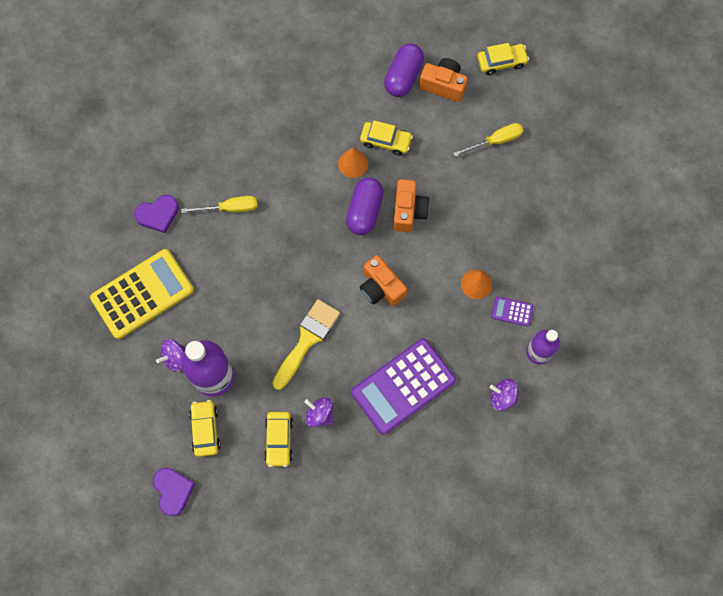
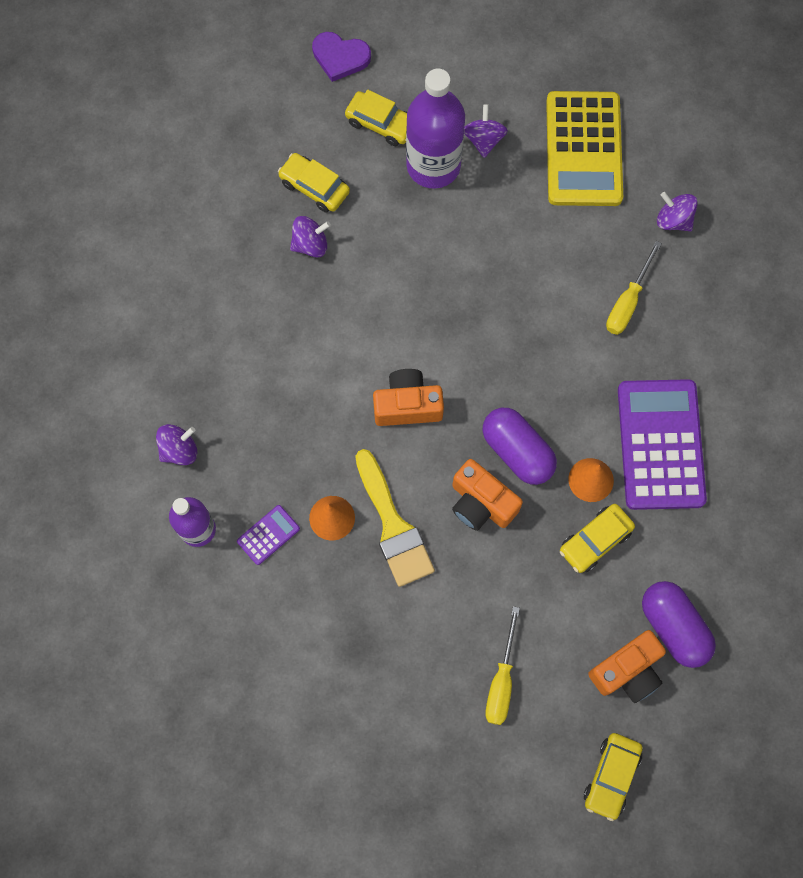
camera: 125 degrees right, 0 degrees up
purple heart [134,195,179,233] -> purple spinning top [657,192,698,231]
yellow brush [272,299,340,390] -> yellow brush moved to [355,449,435,587]
purple calculator [351,339,456,435] -> purple calculator moved to [618,379,707,510]

